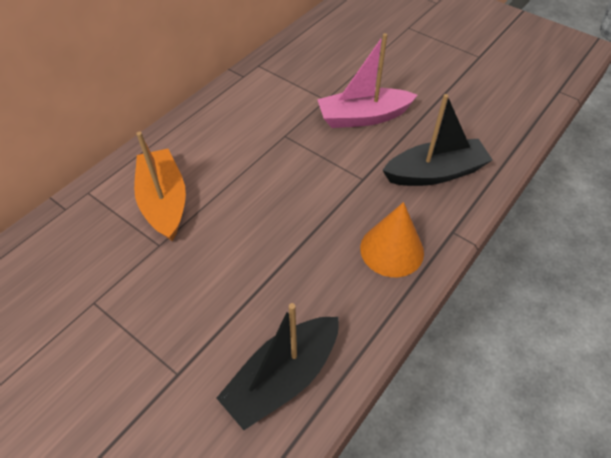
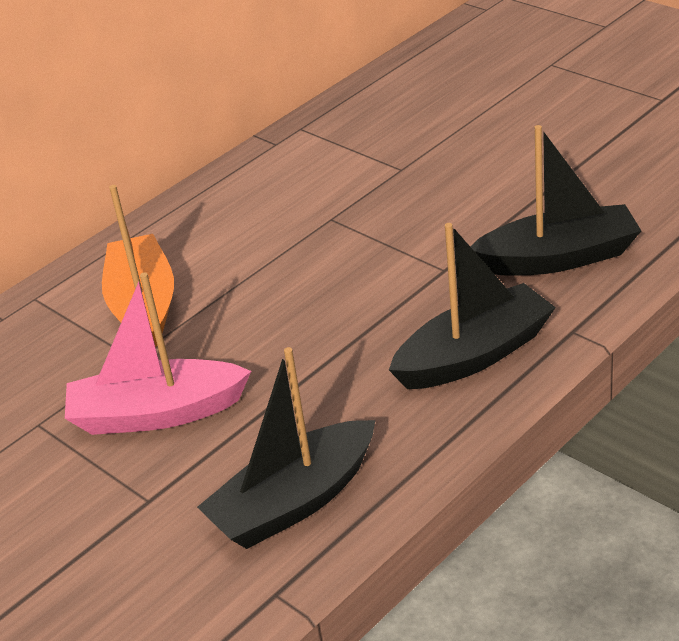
camera: 10 degrees right, 15 degrees down
pink boat [317,33,418,128] -> pink boat moved to [65,272,251,435]
orange cone [360,202,424,277] -> black boat [389,223,556,389]

